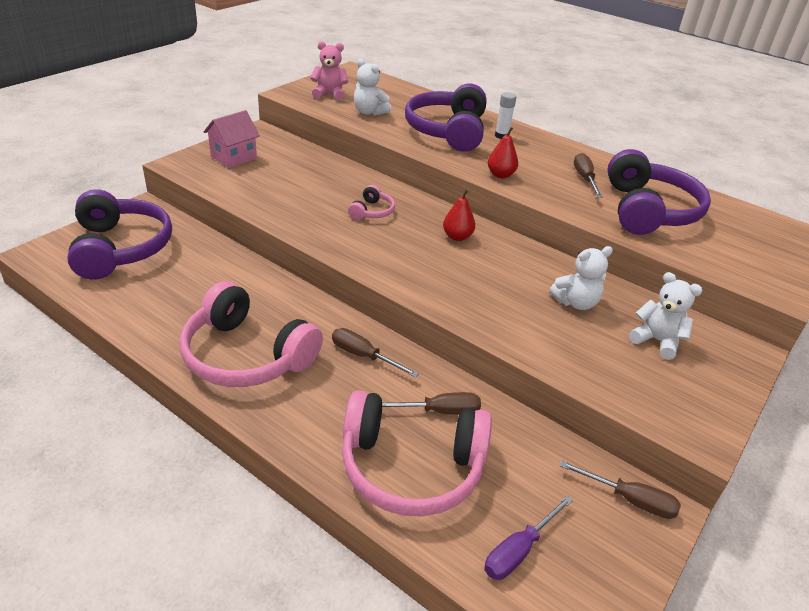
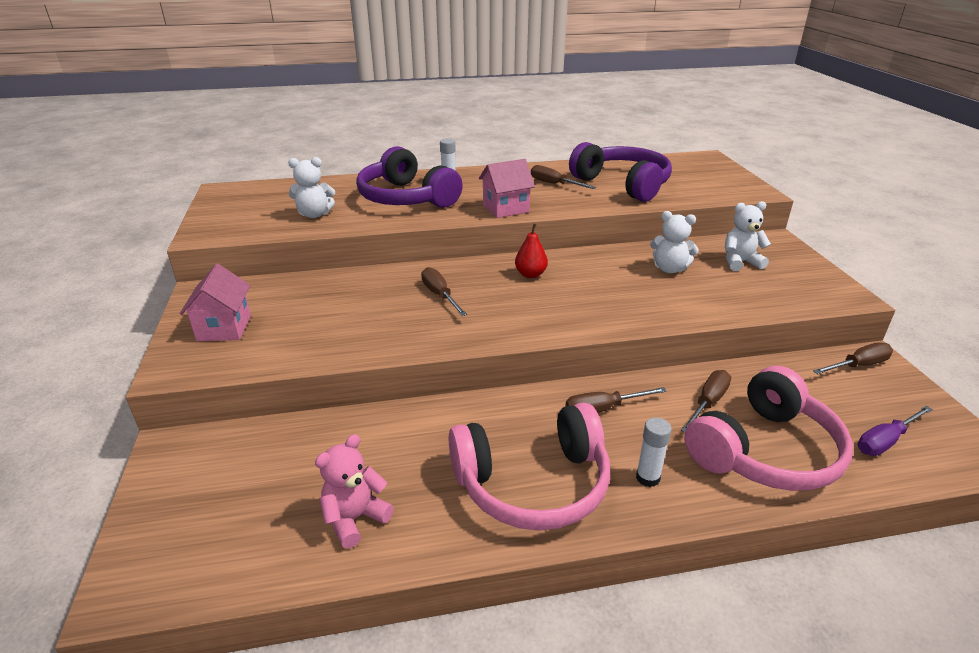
camera: 45 degrees left, 5 degrees down
purple headphones [67,189,172,280] -> none
pink teddy bear [310,41,348,101] -> pink teddy bear moved to [315,434,394,548]
pink headphones [348,185,395,220] -> brown screwdriver [421,267,467,316]
purple screwdriver [484,496,573,580] -> purple screwdriver turned 60 degrees clockwise [858,406,933,456]
red pear [488,127,518,178] -> pink house [479,159,535,218]
white teddy bear [549,246,613,310] -> white teddy bear turned 90 degrees clockwise [650,211,699,273]
none -> white glue stick [636,417,672,487]

